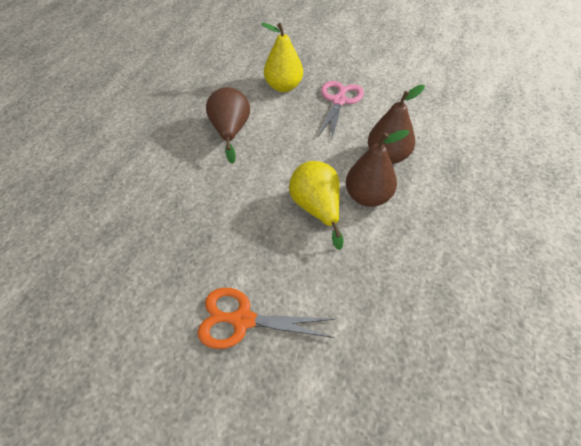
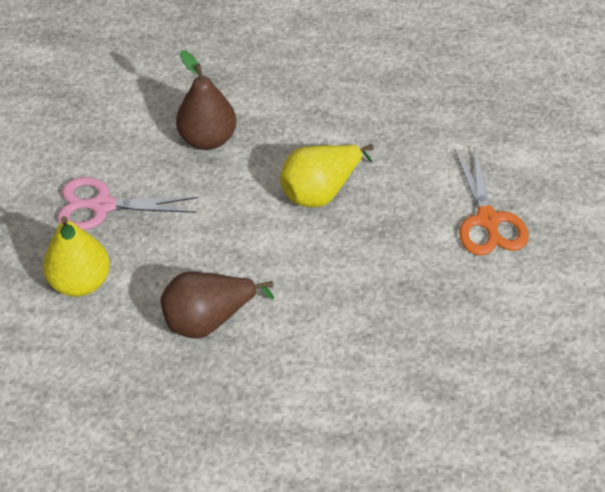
camera: 105 degrees left, 0 degrees up
brown pear [346,130,409,207] -> none

